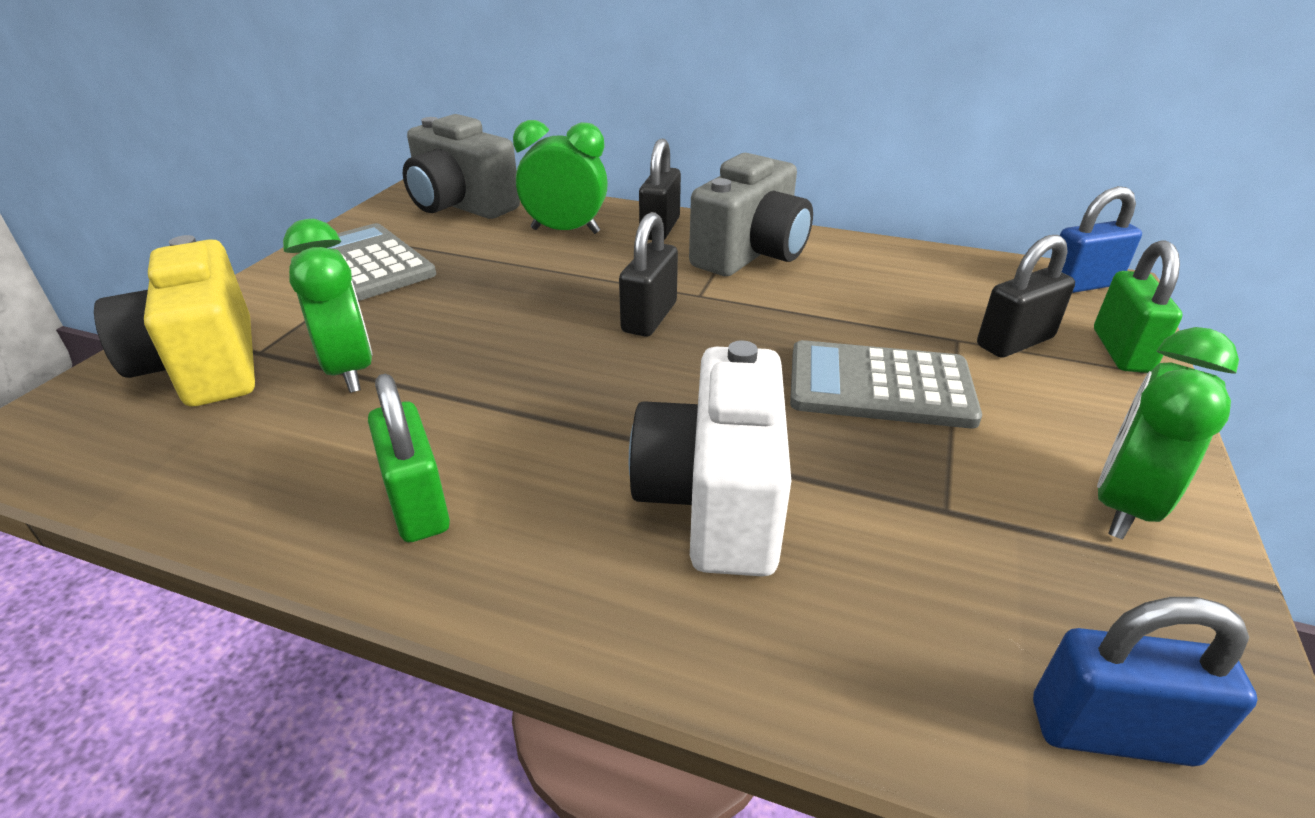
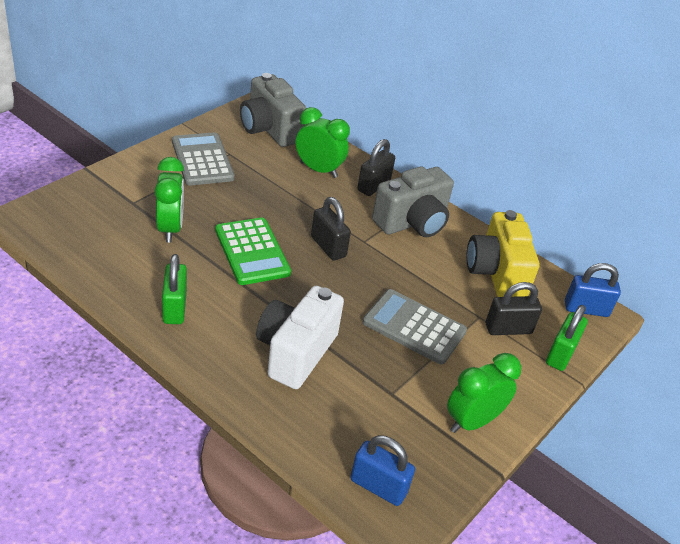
camera: 15 degrees right, 5 degrees up
yellow camera [94,235,255,406] -> yellow camera moved to [466,210,539,297]
black padlock [619,212,678,337] -> black padlock turned 75 degrees counterclockwise [311,197,351,261]
none -> green calculator [215,217,291,285]

